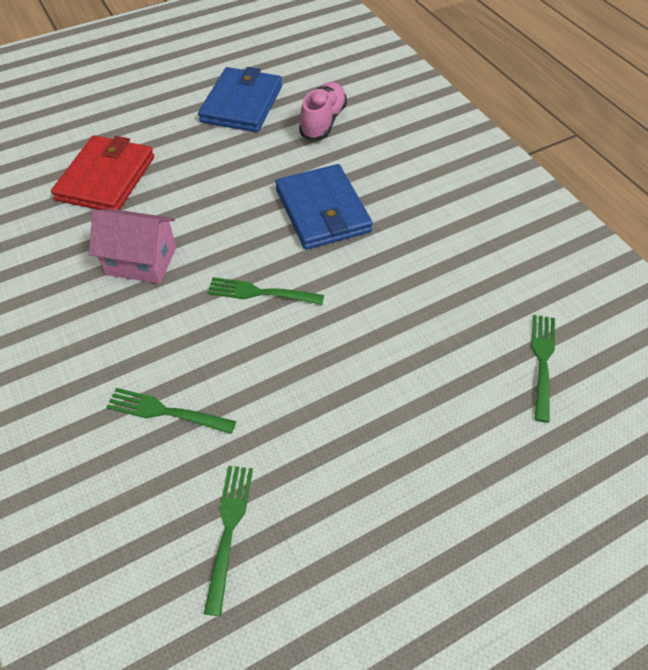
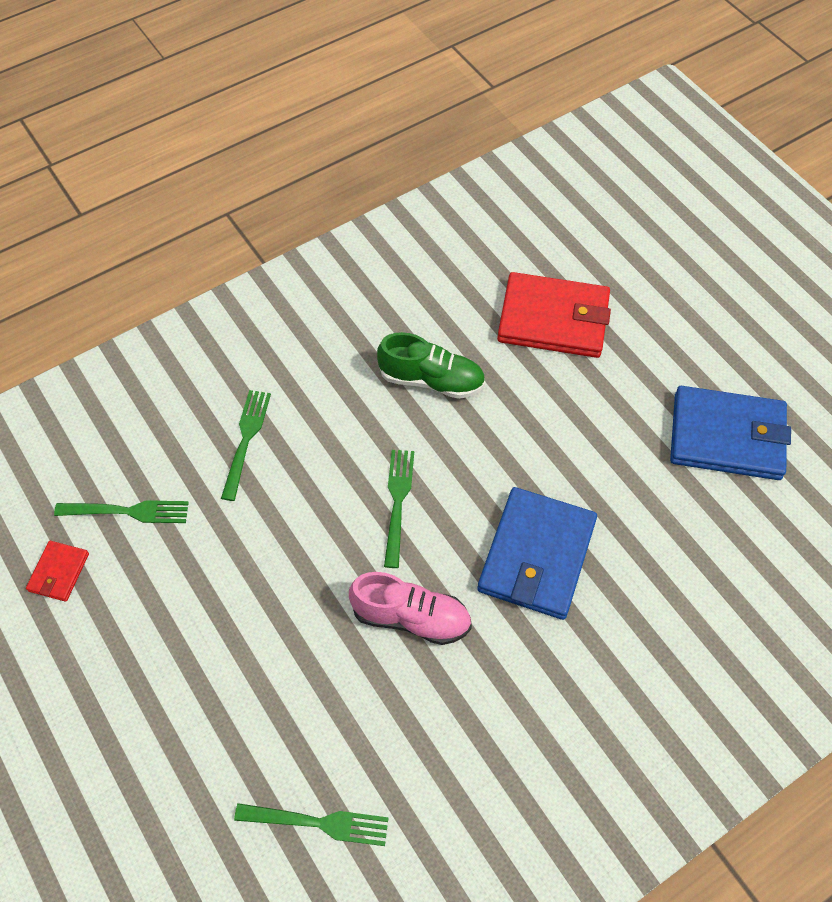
camera: 85 degrees right, 5 degrees up
pink house [89,209,176,284] -> green shoe [377,332,485,399]
blue wallet [275,164,373,250] -> blue wallet turned 45 degrees counterclockwise [477,487,597,620]
pink shoe [299,82,347,141] -> pink shoe moved to [349,572,472,645]
none -> red wallet [26,541,89,602]

